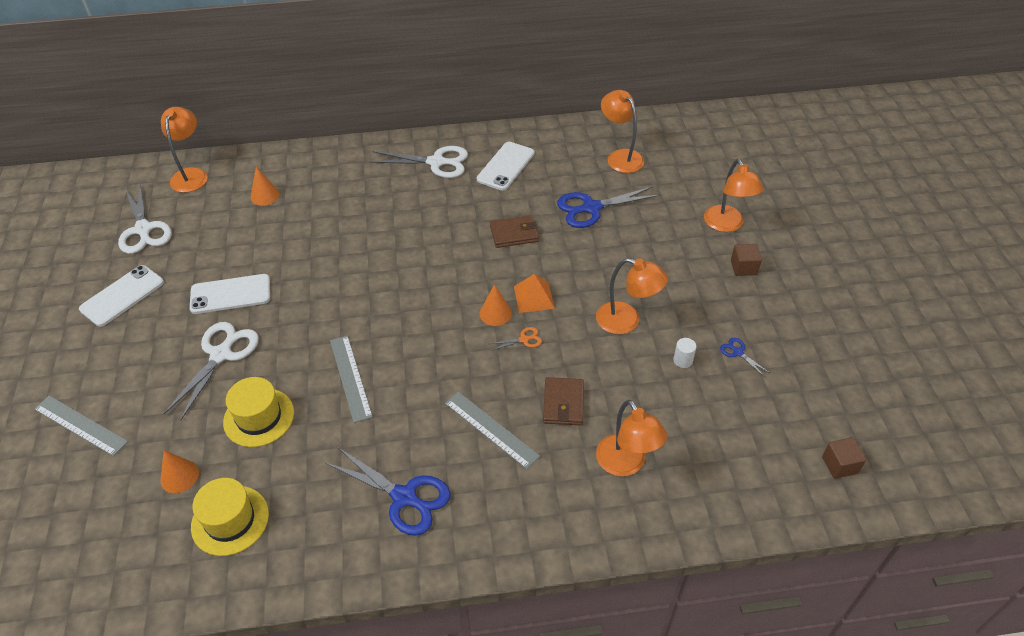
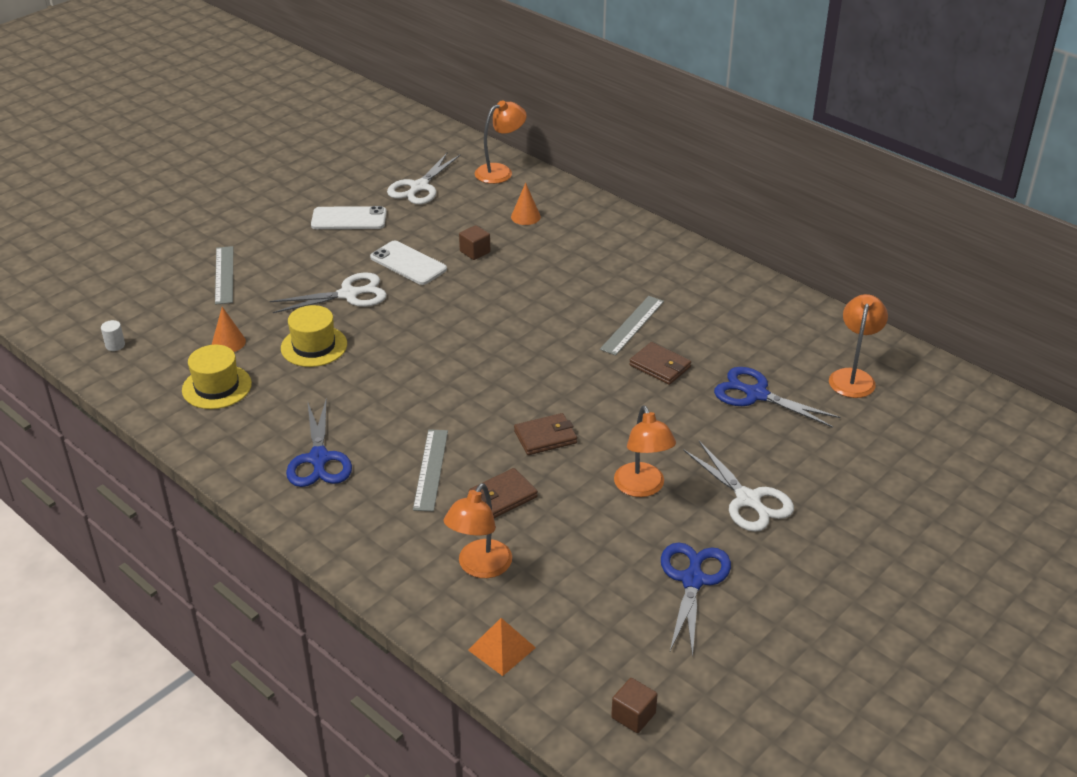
camera: 50 degrees right, 10 degrees down
grey ruler [330,336,373,423] -> grey ruler moved to [600,296,664,356]
white scissors [370,146,468,178] -> white scissors moved to [683,441,794,532]
white phone [477,142,535,191] -> none
orange cone [480,284,512,326] -> none
orange scissors [490,327,542,351] -> brown wallet [514,413,577,455]
orange pyramid [514,274,555,313] -> orange pyramid moved to [468,618,536,676]
white cylinder [673,338,697,368] -> white cylinder moved to [101,320,125,351]
orange lamp [704,159,764,232] -> none
blue scissors [720,338,770,377] -> blue scissors [661,543,731,657], size x2.22
brown cube [731,244,762,276] -> brown cube moved to [459,225,490,260]

